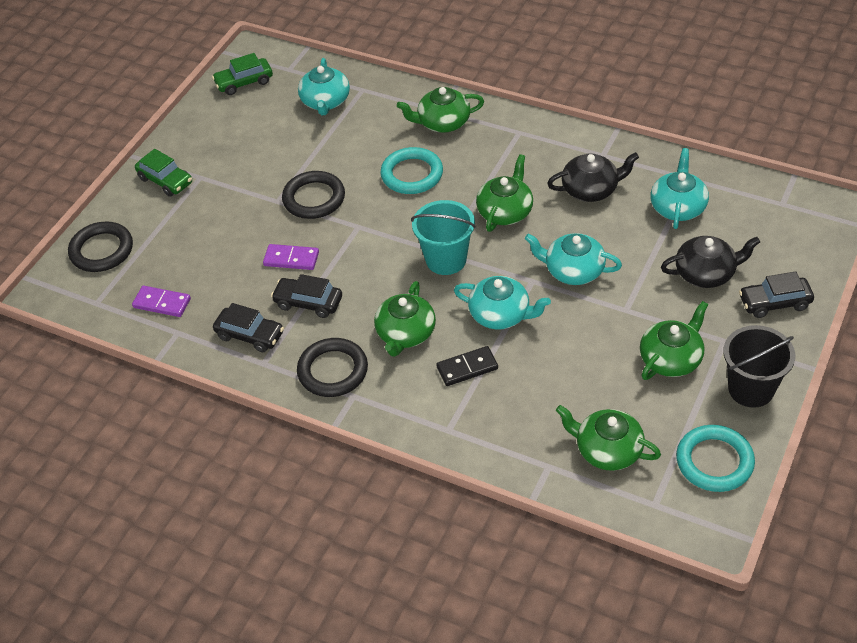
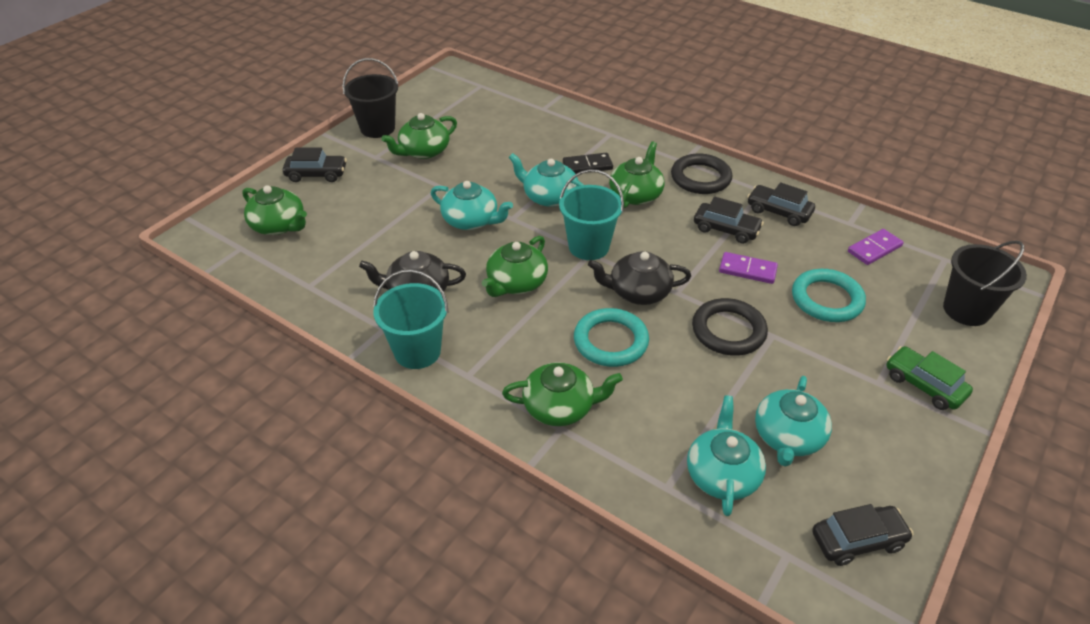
camera: 175 degrees left, 5 degrees down
black ring [68,222,133,272] -> black bucket [943,240,1027,326]
purple domino [132,286,191,317] -> purple domino turned 60 degrees counterclockwise [848,229,903,265]
green car [212,53,273,95] -> black car [812,504,913,566]
green teapot [556,405,661,471] -> green teapot moved to [242,185,307,235]
turquoise teapot [650,148,709,229] -> turquoise teapot moved to [755,376,832,467]
black teapot [661,236,760,288] -> black teapot moved to [588,251,691,305]
turquoise ring [676,425,755,492] -> turquoise ring moved to [792,269,866,322]
none -> turquoise bucket [373,270,449,369]

